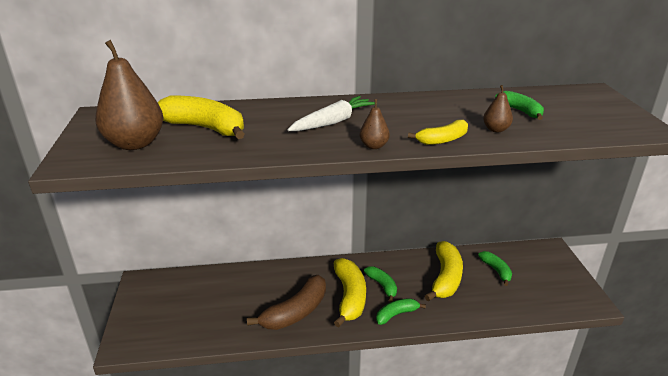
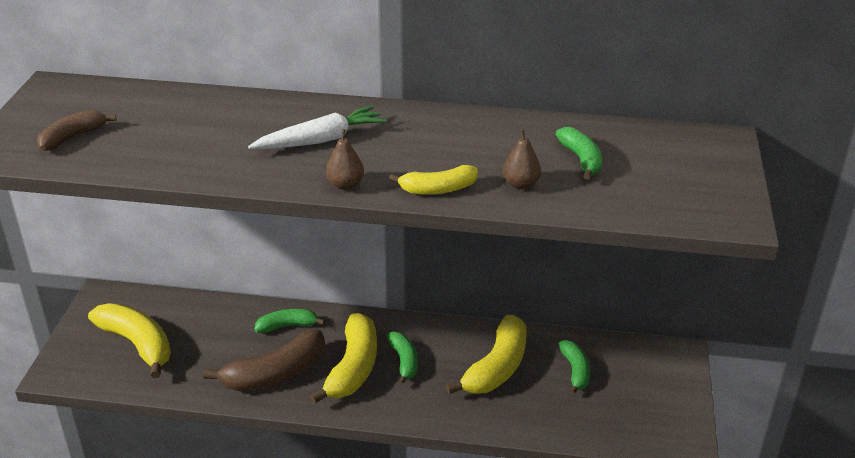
camera: 15 degrees right, 5 degrees up
brown pear [95,40,163,150] -> brown banana [37,110,116,151]
yellow banana [158,96,245,139] -> yellow banana moved to [88,303,171,378]
green banana [376,298,426,325] -> green banana moved to [254,309,325,333]

